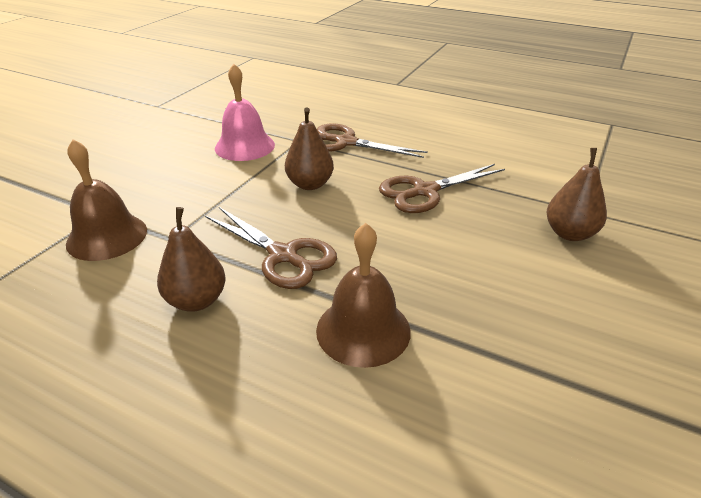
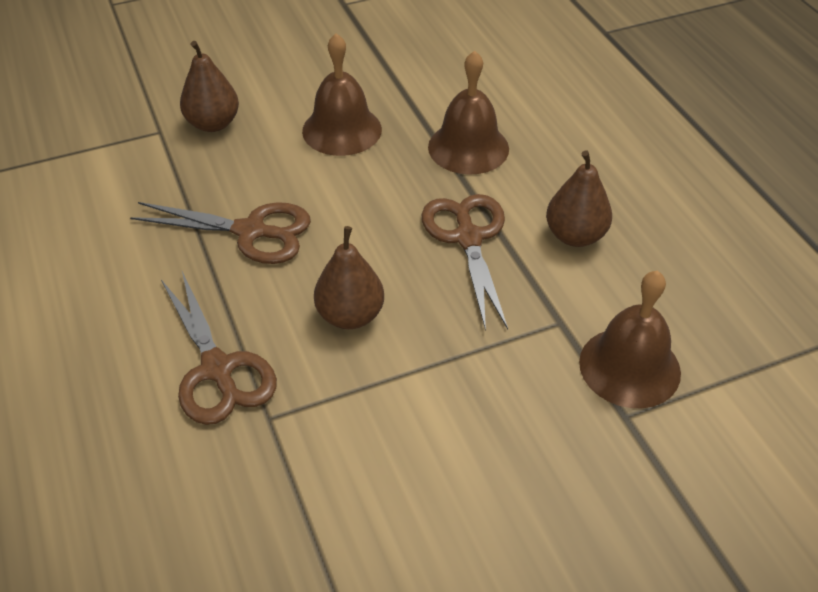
camera: 140 degrees left, 10 degrees up
pink bell [215,64,275,161] -> none
none -> brown bell [302,33,382,156]

